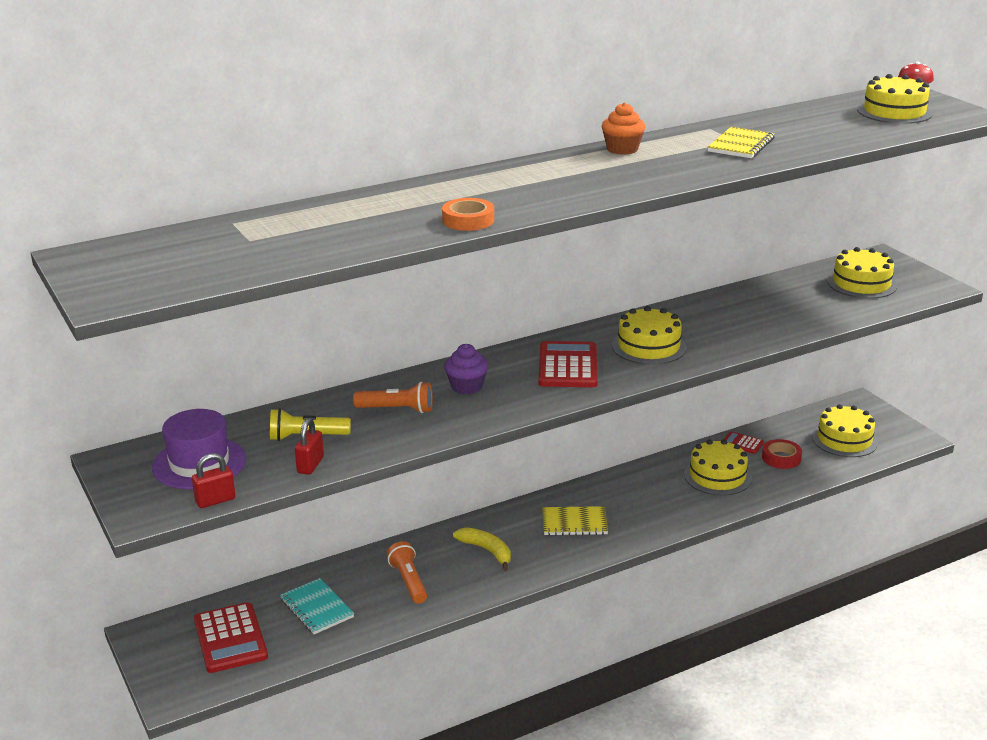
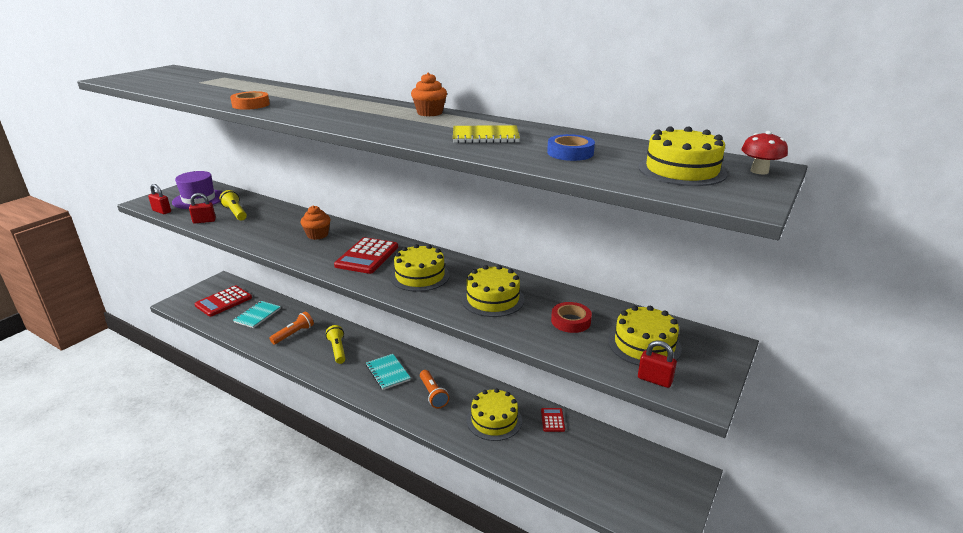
camera: 60 degrees right, 0 degrees up
orange flashlight [353,382,433,413] -> orange flashlight moved to [420,370,449,408]
purple cupcake [445,344,488,394] -> orange cupcake [300,205,331,240]
yellow banana [453,527,511,571] -> yellow flashlight [326,325,346,364]
red calculator [539,341,598,387] -> red calculator turned 135 degrees clockwise [334,237,398,274]
yellow notebook [542,506,608,535] -> turquoise notebook [366,354,411,390]
red tape [762,439,802,469] -> red tape moved to [551,302,592,333]
yellow cake [812,404,878,457] -> yellow cake moved to [461,265,525,317]
none -> blue tape [547,134,595,161]
none -> red padlock [638,340,677,388]

